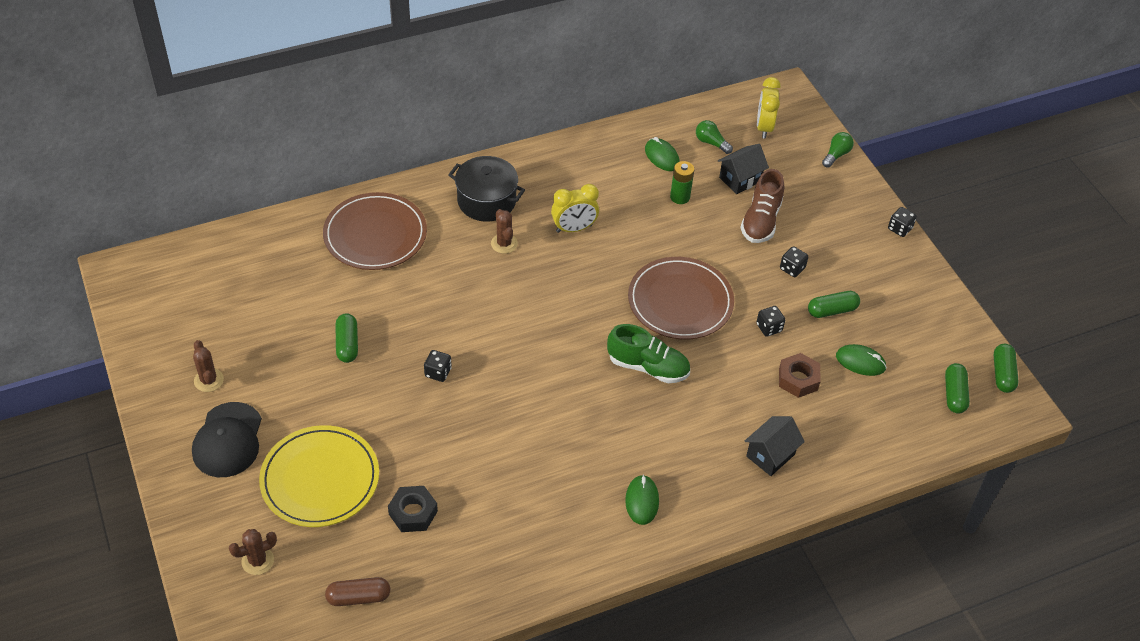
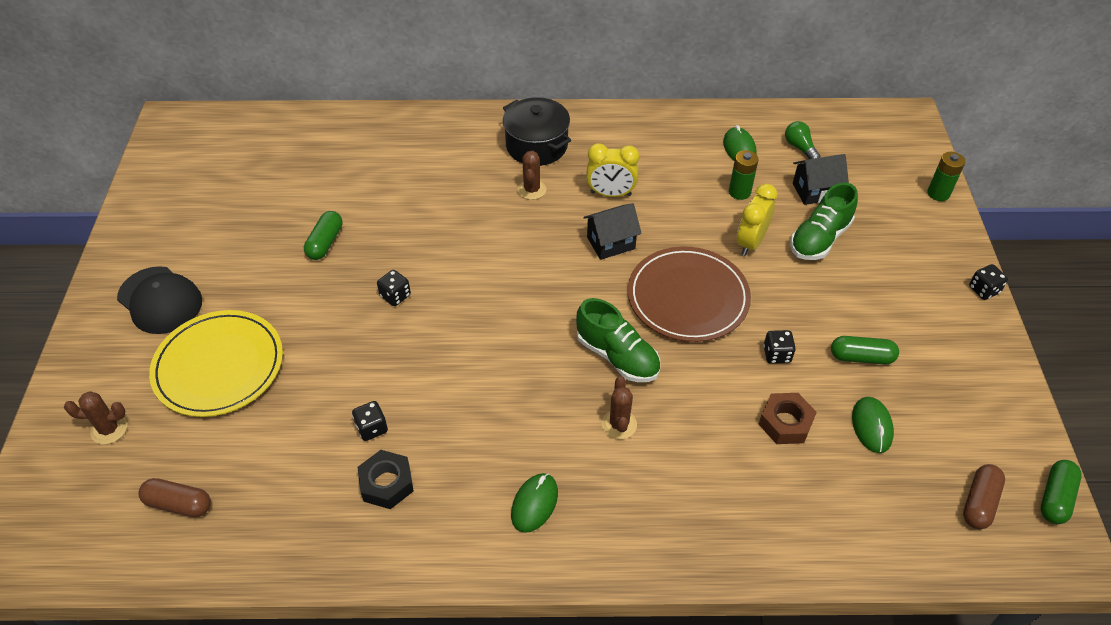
camera: 25 degrees right, 0 degrees up
black cap [192,402,262,477] -> black cap turned 75 degrees counterclockwise [117,266,202,334]
brown cactus [193,340,224,392] -> brown cactus moved to [602,376,637,439]
brown plate [323,192,427,270] -> none
black nut [388,486,438,532] -> black nut moved to [358,450,414,509]
brown shoe [740,169,784,243] -> green shoe [790,183,858,260]
black house [745,416,805,476] -> black house moved to [584,203,642,260]
yellow clock [757,77,781,139] -> yellow clock moved to [737,184,777,256]
black dice [780,246,808,277] -> black dice moved to [352,401,388,441]
green light bulb [822,132,854,168] -> green battery [927,152,965,201]
green mouse [836,344,887,376] -> green mouse turned 45 degrees clockwise [852,397,894,453]
green capsule [945,363,970,413] -> brown capsule [963,464,1005,529]

